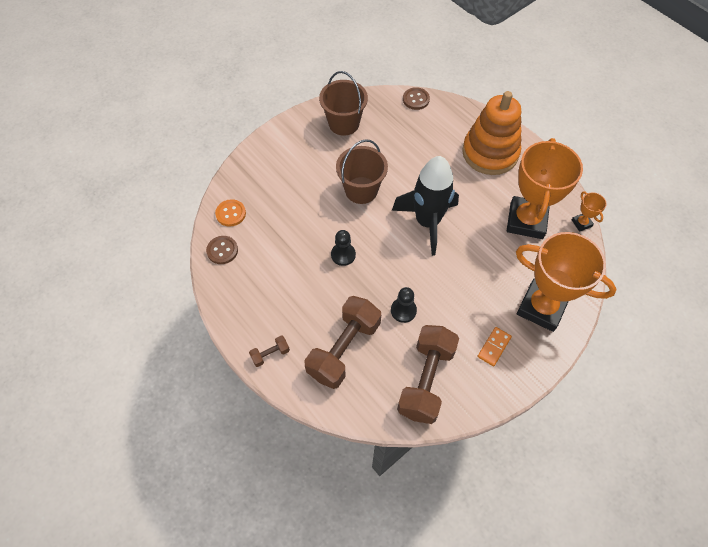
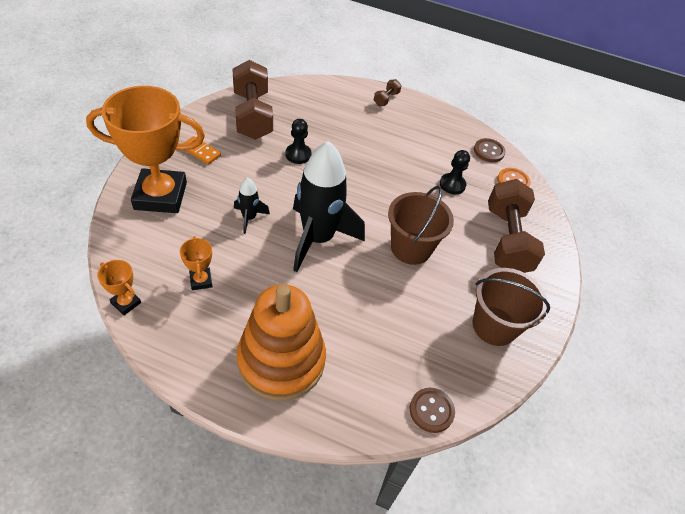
camera: 145 degrees right, 10 degrees down
brown dumbbell [305,296,381,389] -> brown dumbbell moved to [488,179,545,273]
black pawn [331,230,356,266] -> black pawn moved to [440,150,470,194]
orange domino [478,327,512,366] -> orange domino turned 60 degrees counterclockwise [182,136,221,165]
orange trophy [507,138,583,239] -> orange trophy [180,236,212,290], size x0.42
none -> black rocket [234,177,270,234]

